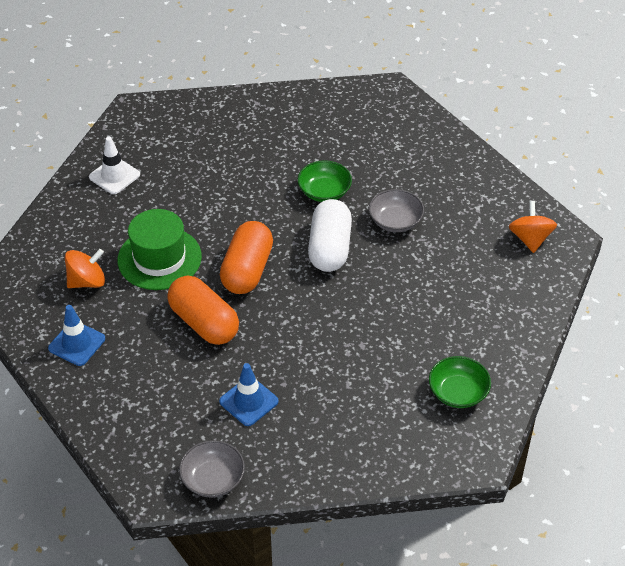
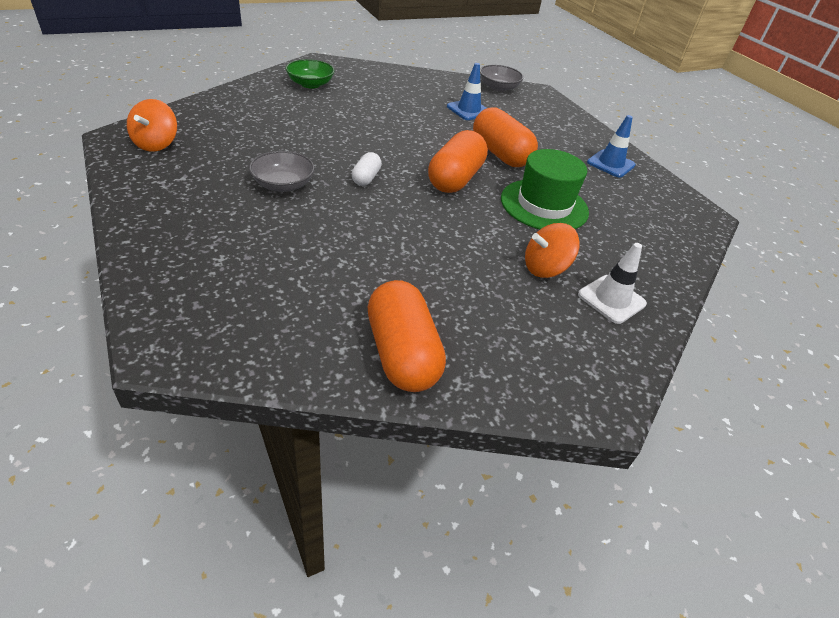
camera: 175 degrees left, 5 degrees down
orange spinning top [65,249,105,288] -> orange spinning top moved to [525,223,580,278]
green bowl [298,160,352,202] -> none
white capsule [308,199,352,272] -> white capsule [352,152,382,186], size x0.51
none -> orange capsule [368,280,446,392]

